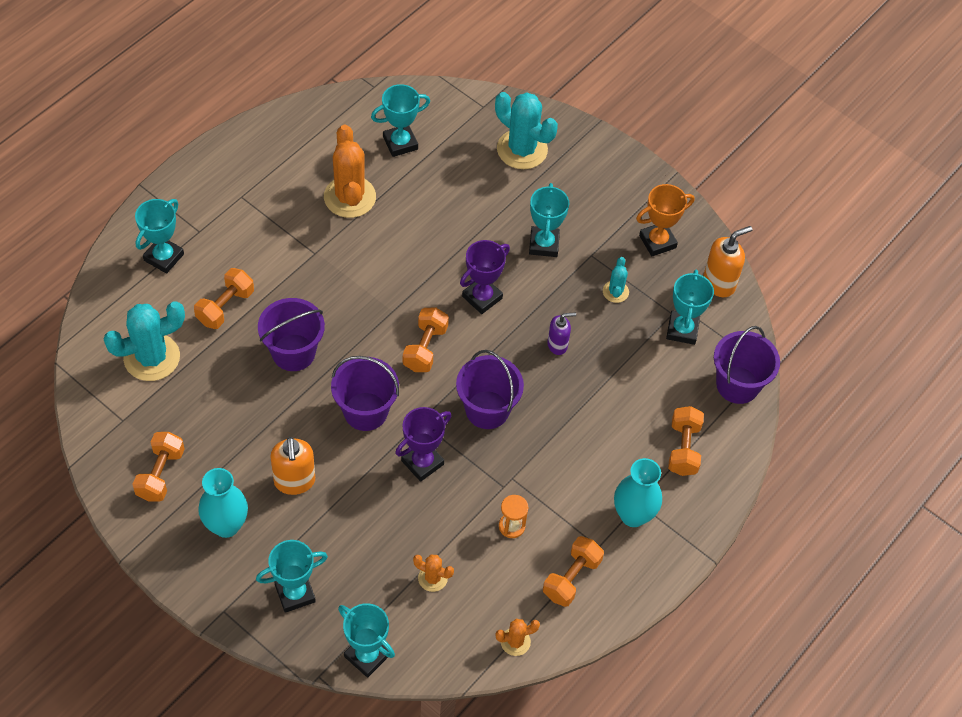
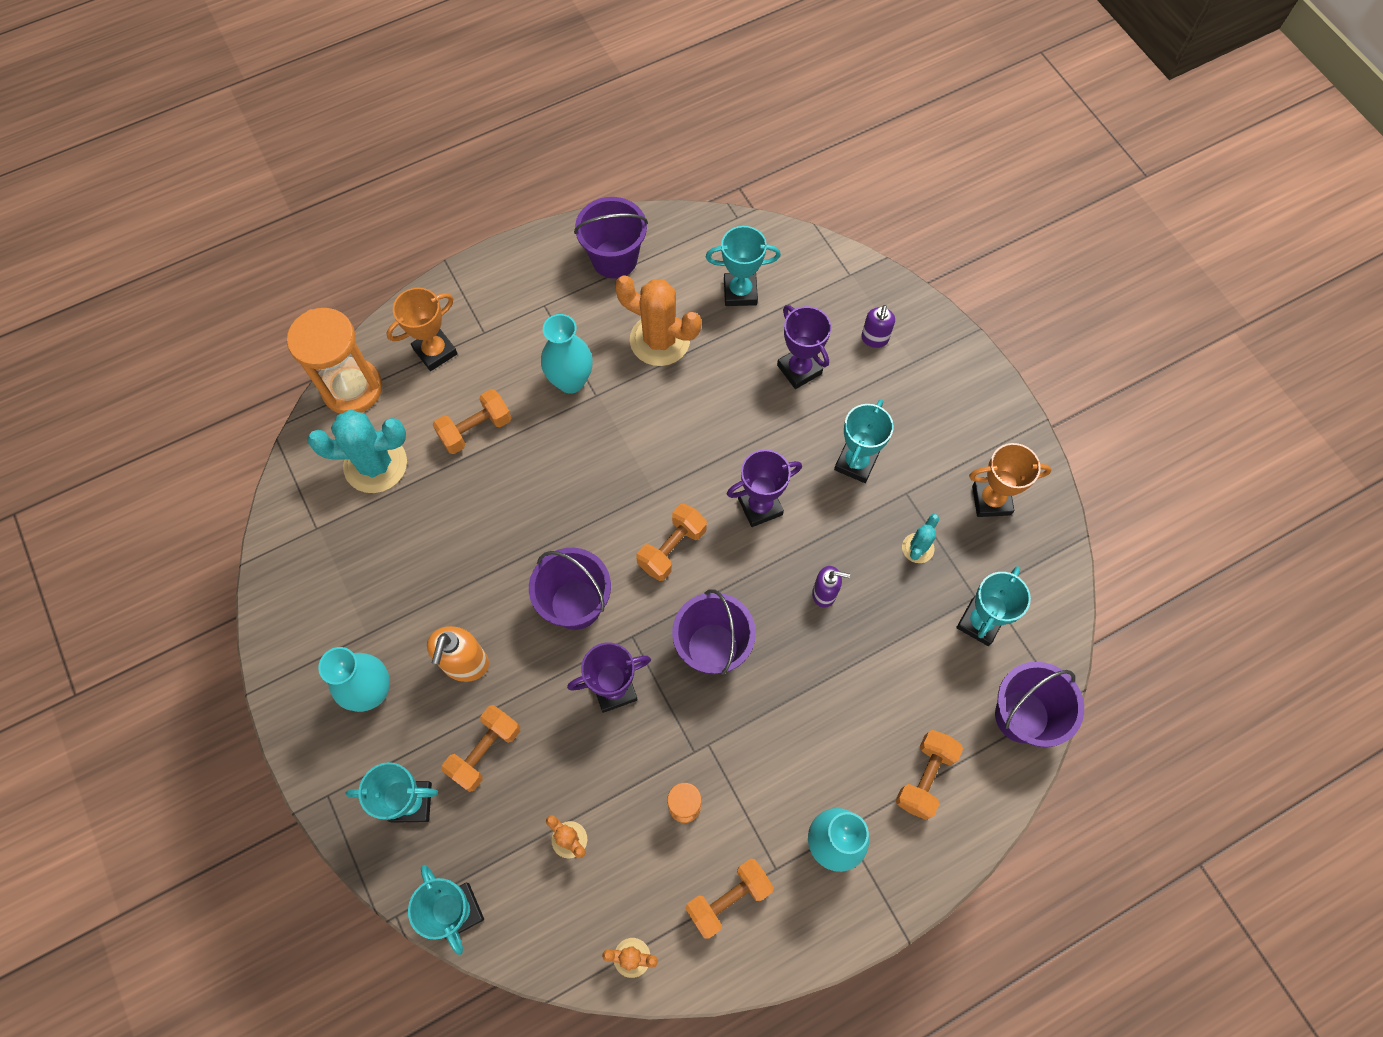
camera: 25 degrees right, 10 degrees up
orange dumbbell [132,432,185,502] -> orange dumbbell moved to [441,705,520,792]
turquoise trophy [135,199,184,274] -> orange trophy [386,287,458,371]
purple bucket [258,298,325,371] -> purple bucket moved to [574,197,648,279]
orange cactus [324,125,376,218] -> orange cactus turned 75 degrees counterclockwise [615,275,701,366]
turquoise cactus [495,92,558,169] -> purple soap dispenser [861,305,895,348]
orange soap dispenser [703,226,752,297] -> none
none -> orange hourglass [287,308,382,414]
none -> turquoise vase [541,314,593,394]
none -> purple trophy [777,305,831,389]

